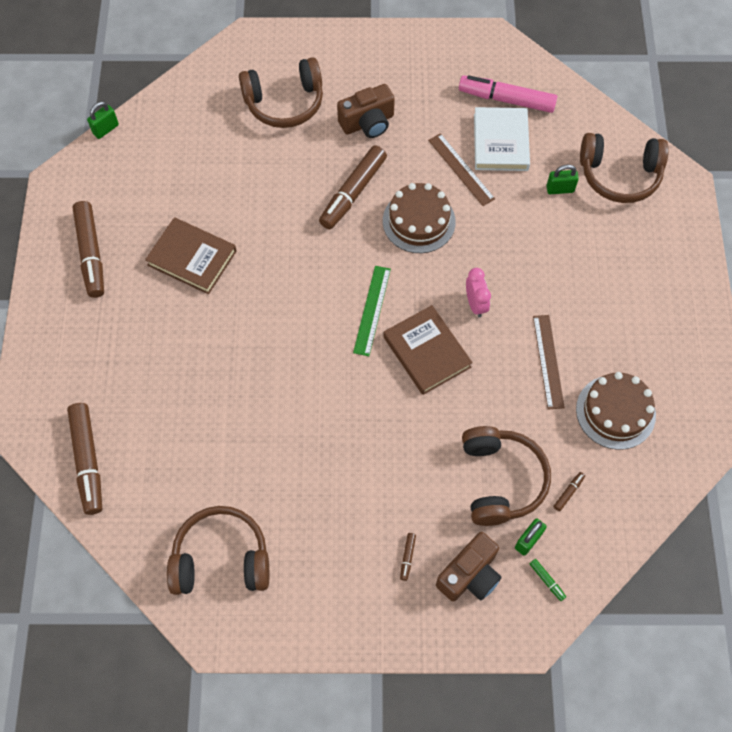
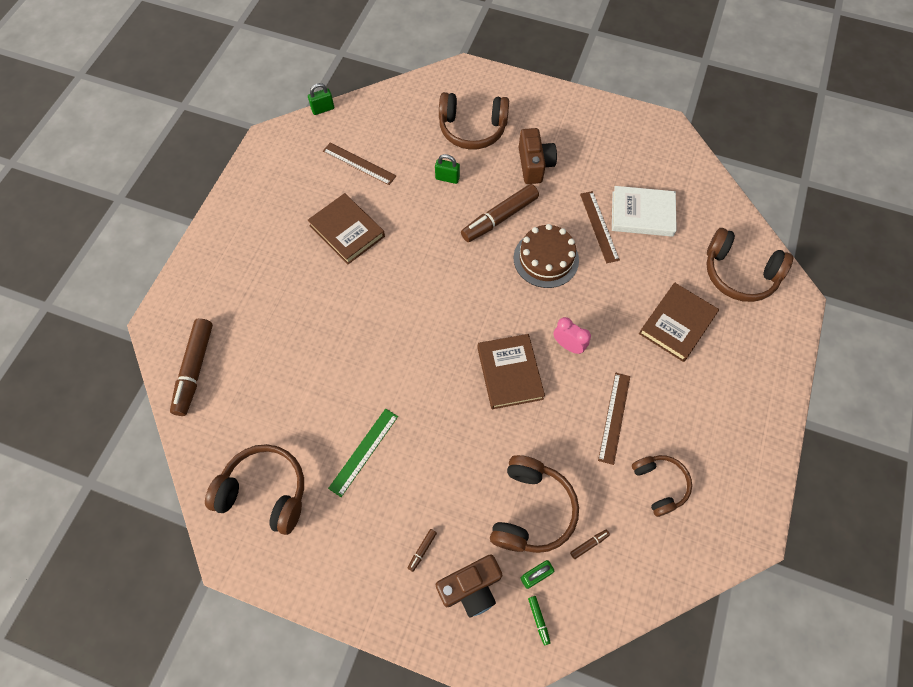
camera: 20 degrees right, 0 degrees up
brown marker [73,201,104,298] -> none
brown camera [337,84,395,138] -> brown camera turned 90 degrees counterclockwise [519,128,557,184]
green ruler [353,266,391,356] -> green ruler moved to [328,408,398,497]
pink marker [459,75,557,113] -> none
pink clock [466,268,491,318] -> pink clock turned 60 degrees counterclockwise [553,317,591,354]
white book [474,107,530,171] -> white book turned 75 degrees clockwise [612,186,677,237]
green padlock [546,165,579,194] -> green padlock moved to [435,154,460,184]
brown cake [576,372,656,450] -> brown headphones [632,455,692,517]
none -> brown ruler [323,143,396,185]
none -> brown book [639,282,719,362]

